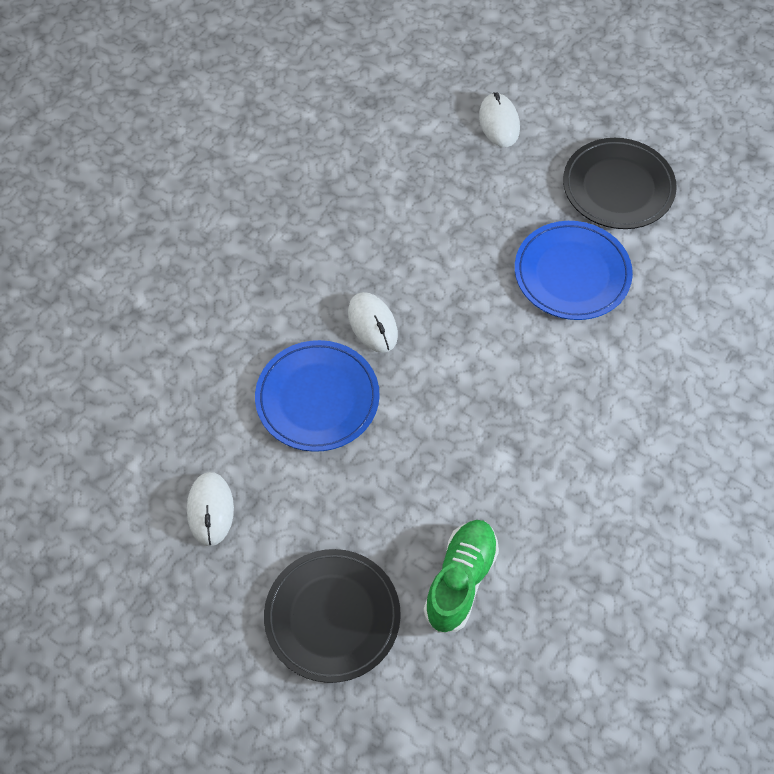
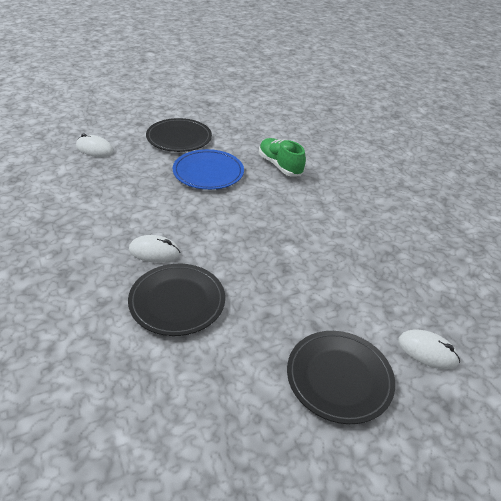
camera: 60 degrees left, 20 degrees down
white mouse [187,472,234,546] -> white mouse moved to [398,329,460,370]
blue plate [255,340,380,452] -> black plate [128,264,225,336]
green shoe [424,520,499,633] -> green shoe moved to [259,138,306,176]

